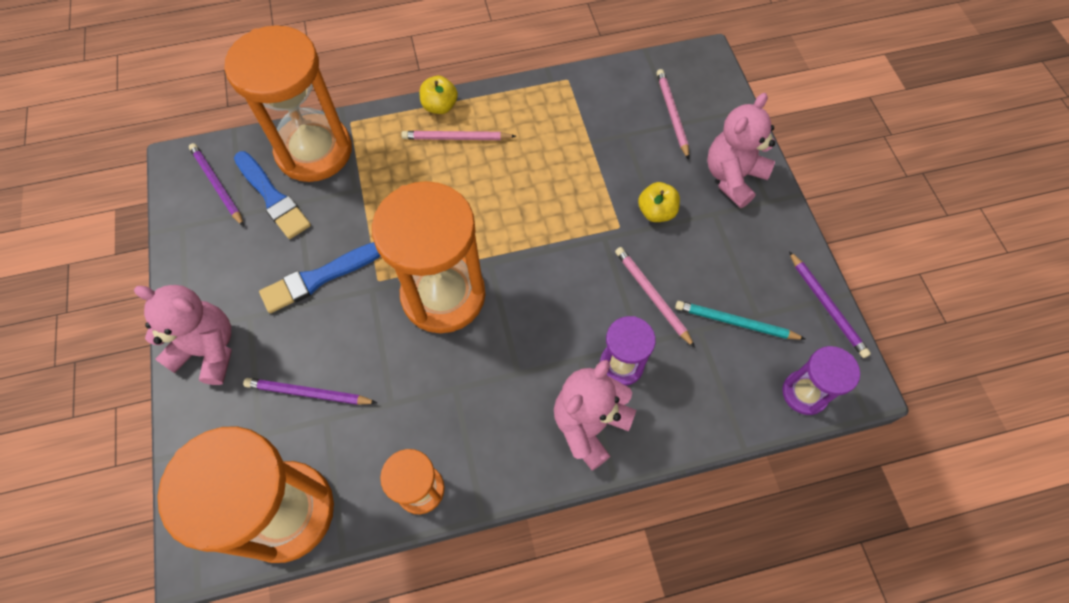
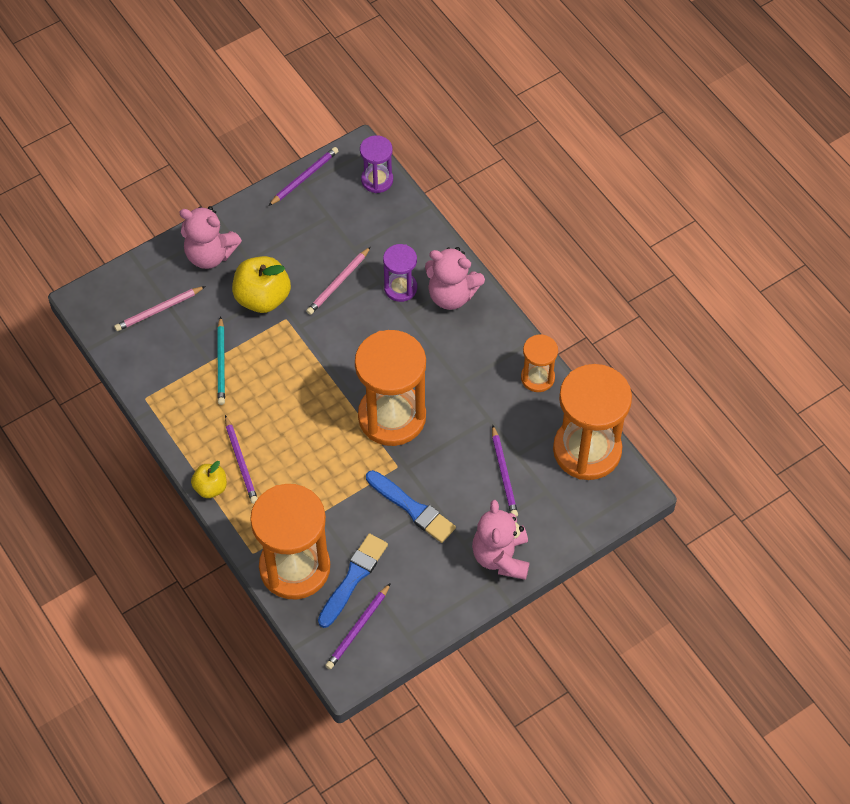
camera: 110 degrees left, 5 degrees down
pink pencil [401,131,516,140] -> purple pencil [225,415,258,504]
yellow apple [638,182,680,222] -> yellow apple [232,256,291,313], size x1.73
turquoise pencil [675,301,805,340] -> turquoise pencil moved to [217,316,225,405]

